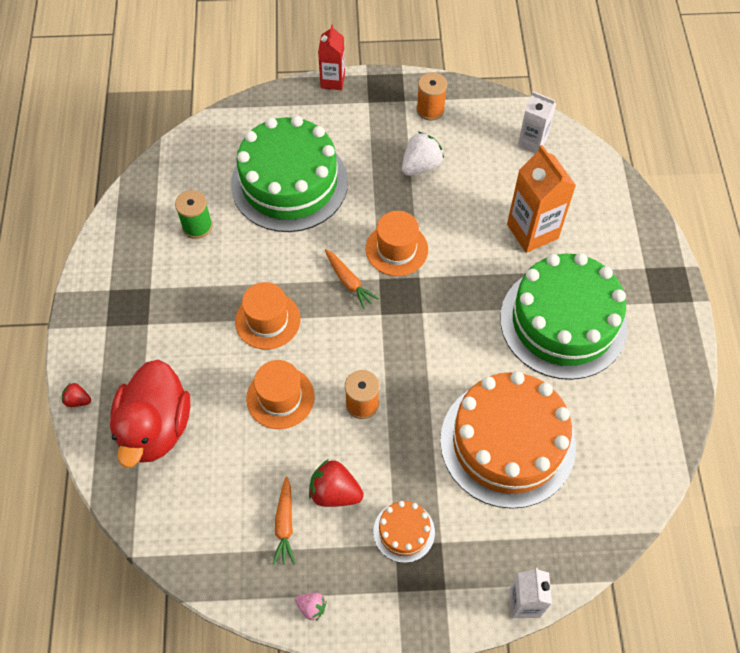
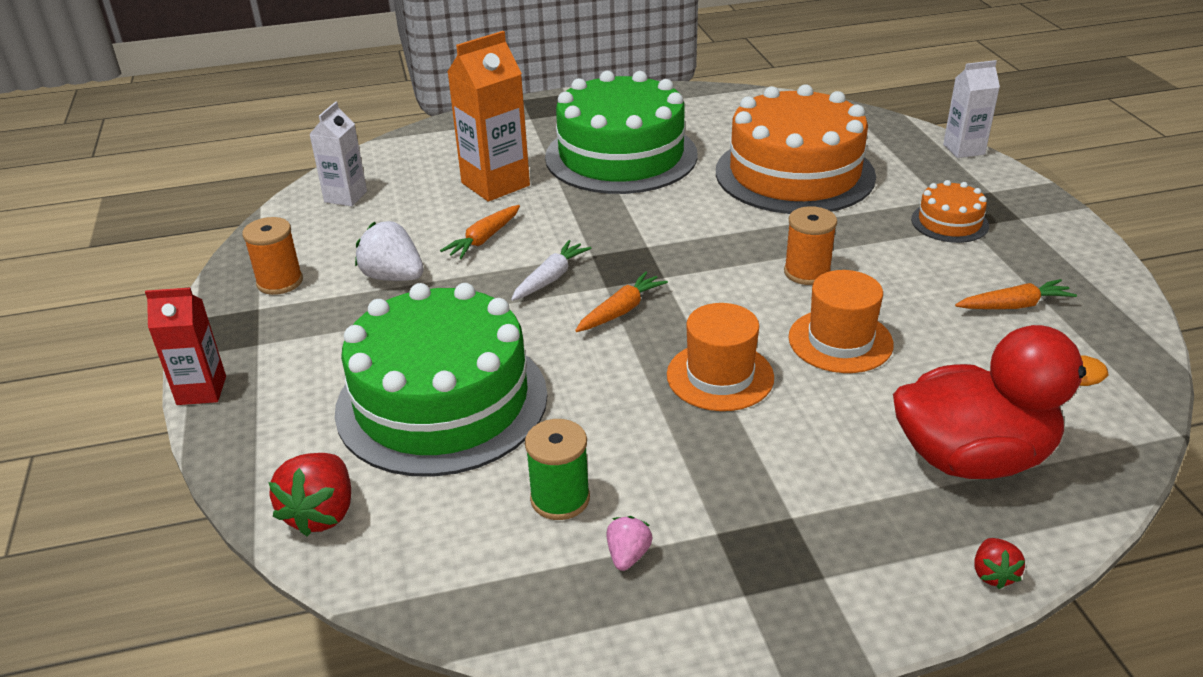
camera: 100 degrees left, 25 degrees down
pink strawberry [295,593,327,621] -> pink strawberry moved to [607,516,653,571]
red strawberry [309,460,364,507] -> red strawberry moved to [268,453,351,536]
orange hat [366,211,428,276] -> white carrot [511,240,591,301]
none -> orange carrot [440,205,520,259]

